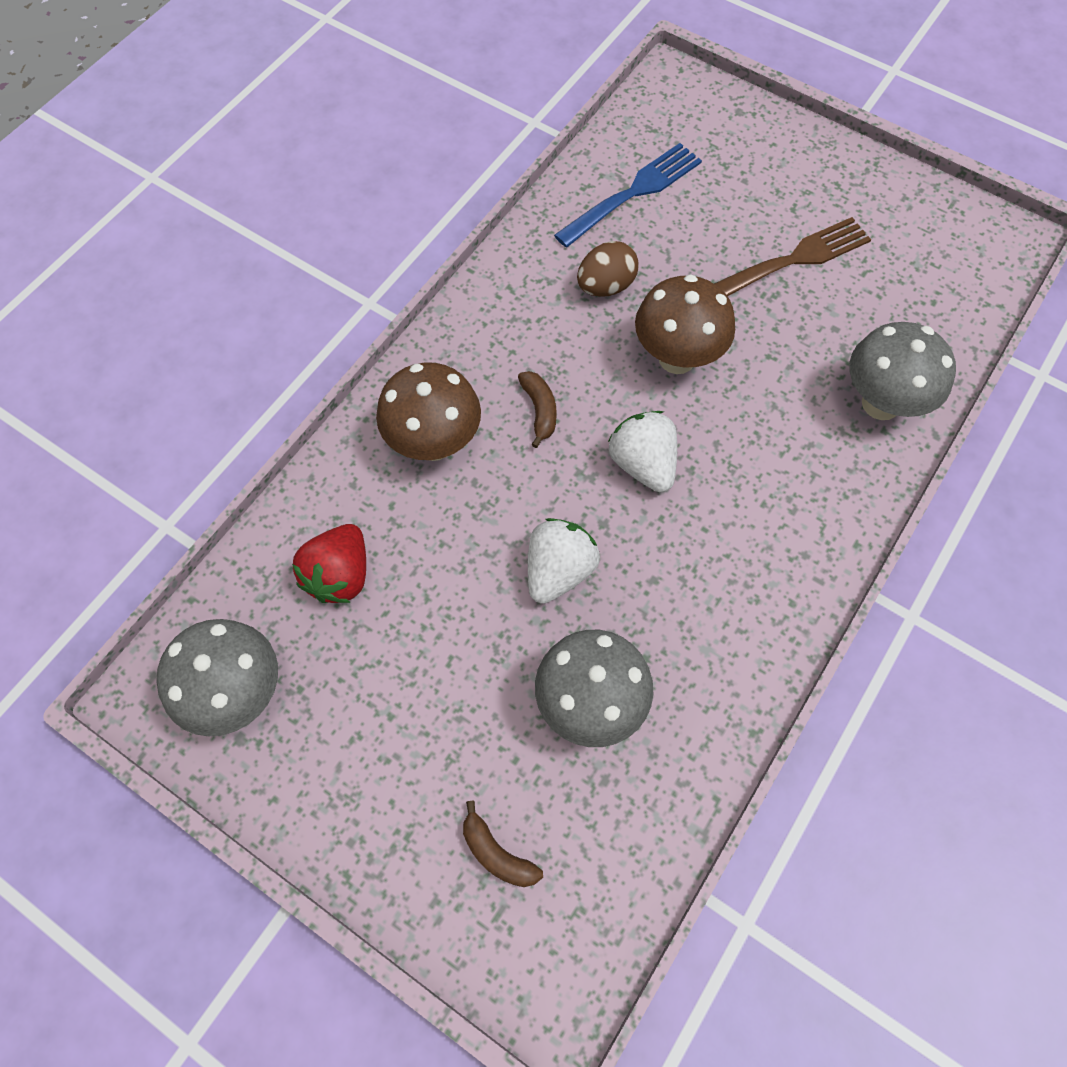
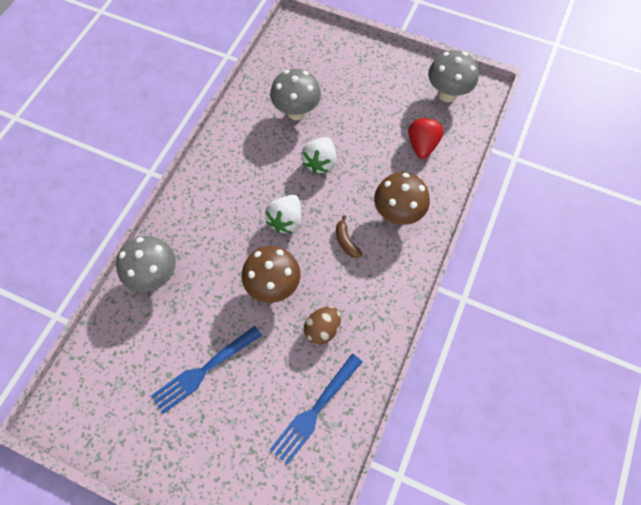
camera: 170 degrees right, 0 degrees up
brown banana [463,801,543,887] -> none
white strawberry [608,411,677,492] -> white strawberry turned 60 degrees clockwise [265,195,301,233]
brown fork [714,217,871,296] -> blue fork [151,326,262,414]

